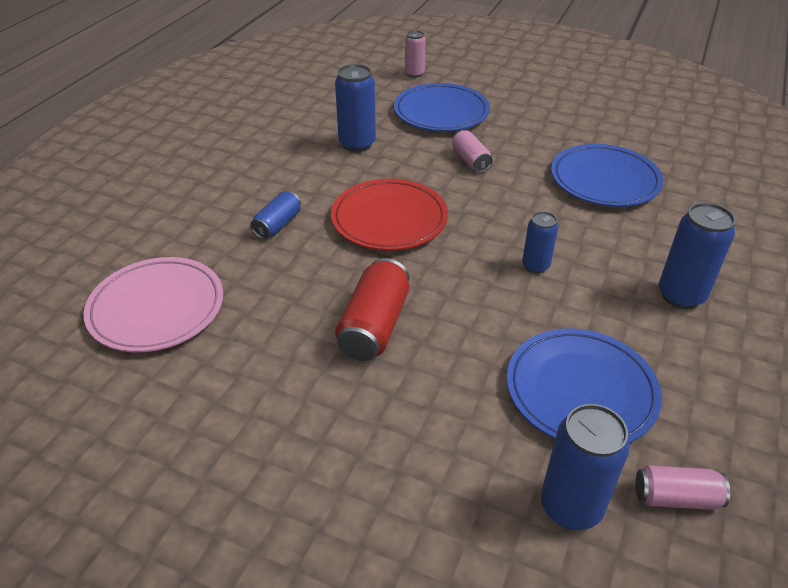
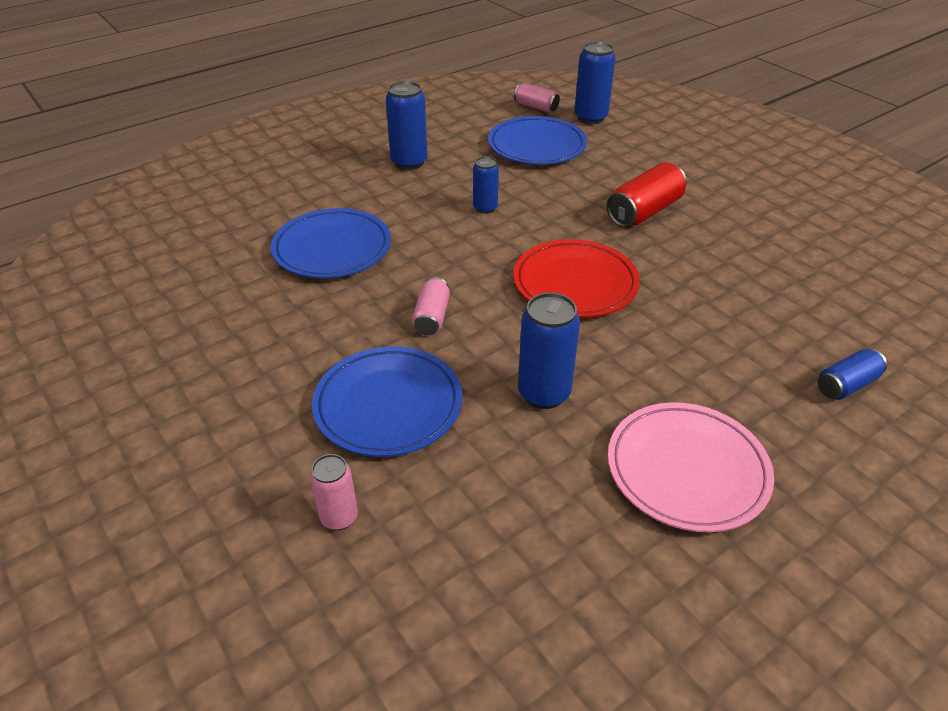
camera: 150 degrees left, 0 degrees up
pink plate [84,257,223,352] -> pink plate moved to [608,402,774,532]
blue can [250,191,301,239] -> blue can moved to [818,349,887,400]

